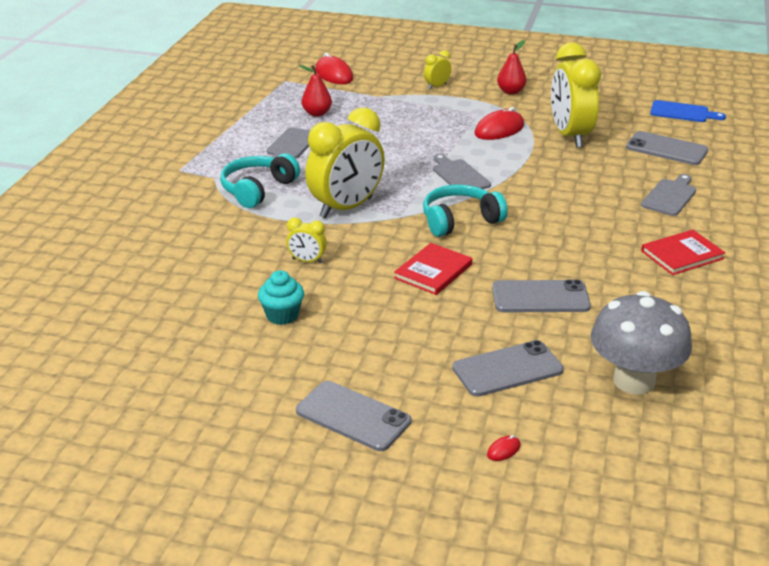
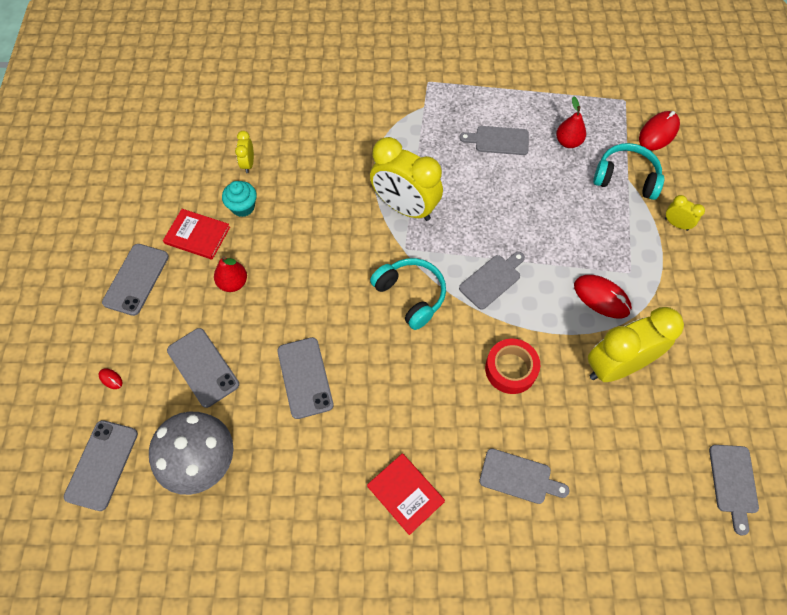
camera: 75 degrees right, 30 degrees up
turquoise headphones [220,153,300,208] -> turquoise headphones moved to [593,143,664,200]
yellow clock [286,217,327,264] -> yellow clock moved to [235,131,254,173]
red book [394,243,472,295] -> red book moved to [163,209,230,260]
red pear [497,40,527,95] -> red pear moved to [214,256,247,292]
grey phone [626,131,708,165] -> grey phone moved to [64,420,138,511]
blue cutting board [650,100,726,122] -> grey cutting board [709,445,759,536]
none -> red tape [485,339,540,394]

